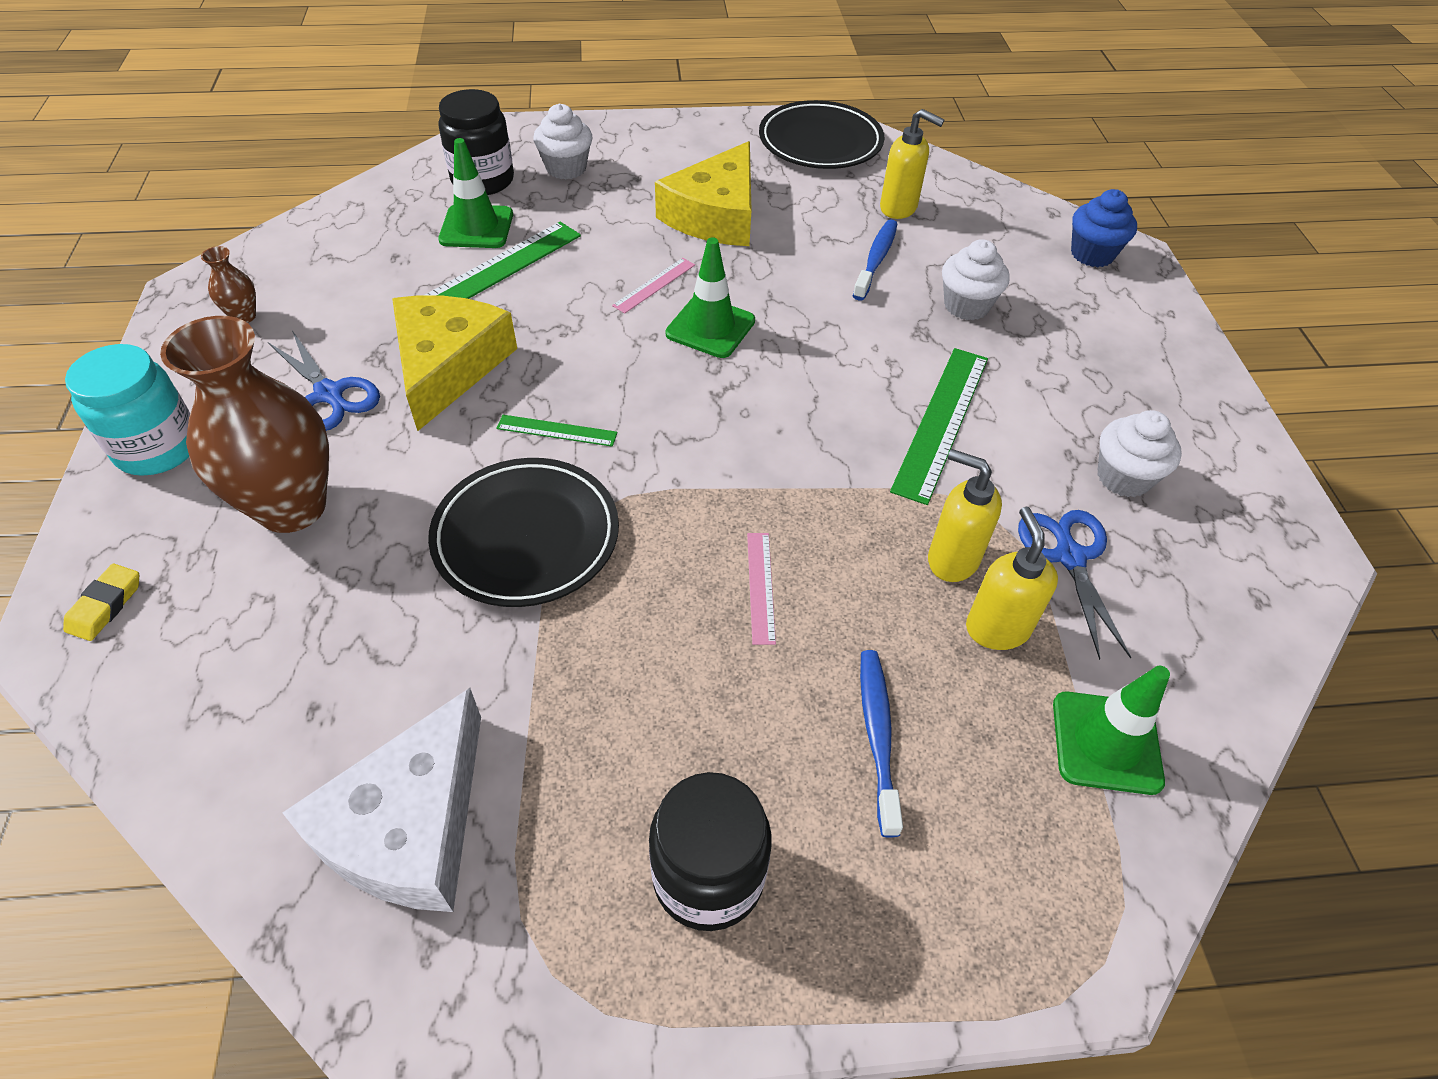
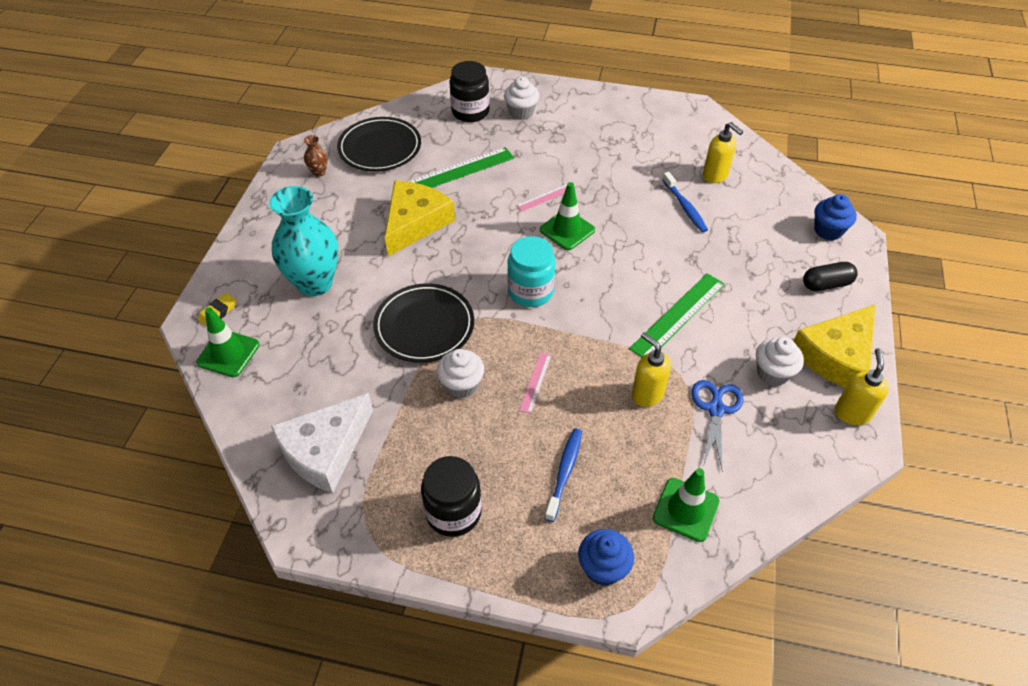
camera: 20 degrees right, 0 degrees up
turquoise jar [65,344,190,476] -> turquoise jar moved to [507,236,556,307]
brown vase [160,316,329,533] -> turquoise vase [269,186,338,296]
blue scissors [268,331,380,431] -> none
green traffic cone [438,138,513,248] -> green traffic cone moved to [196,307,260,377]
green ruler [496,415,618,447] -> none
yellow cheese [655,141,752,246] -> yellow cheese moved to [793,304,876,388]
black plate [759,100,885,169] -> black plate moved to [337,117,421,171]
blue toothbrush [853,219,897,301] -> blue toothbrush turned 120 degrees clockwise [662,172,708,233]
white cupcake [942,239,1010,320] -> white cupcake moved to [437,349,484,399]
yellow soap dispenser [966,507,1058,650] -> yellow soap dispenser moved to [835,348,889,425]
none -> blue cupcake [578,529,634,586]
none -> black capsule [803,262,858,291]

